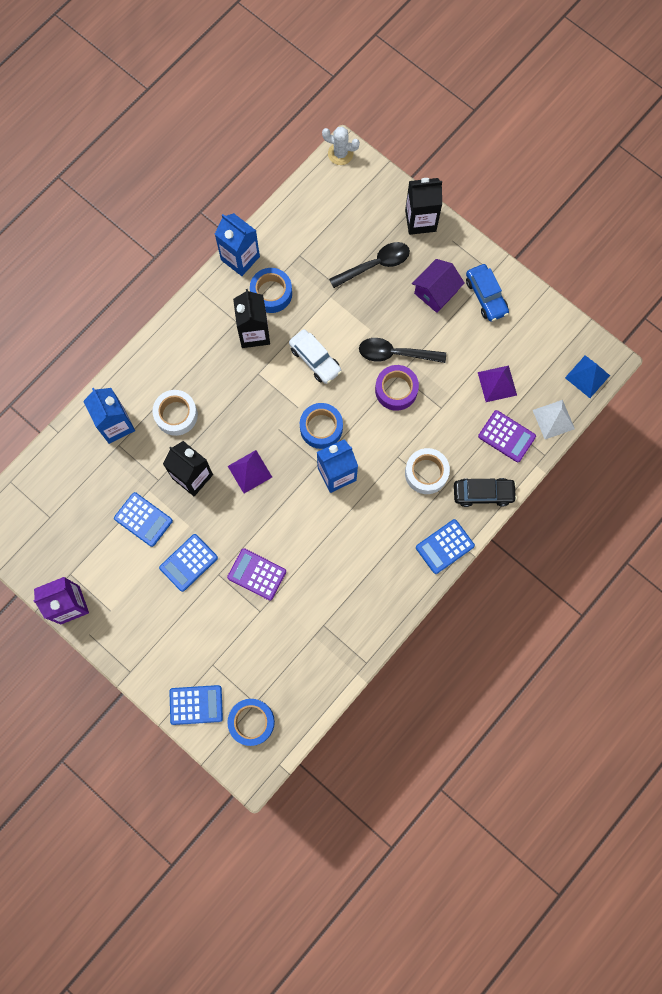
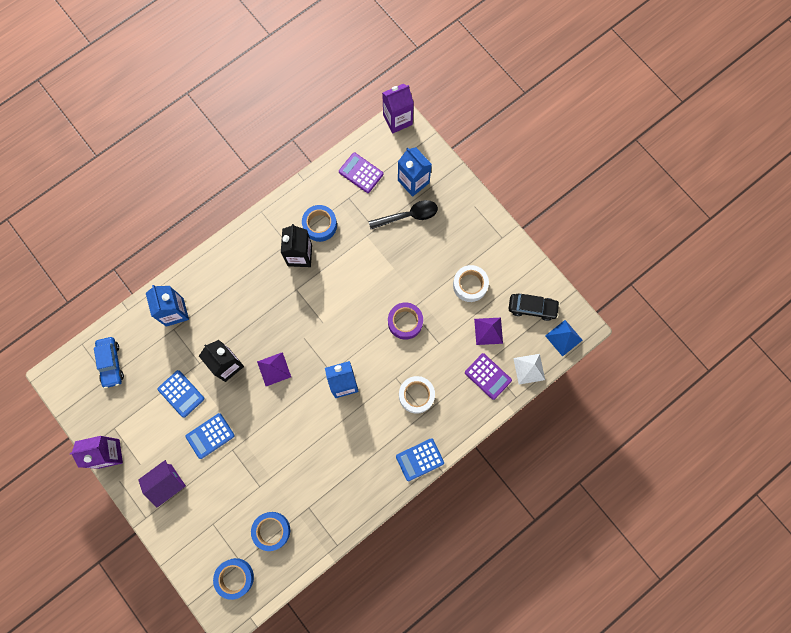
camera: 10 degrees right, 0 degrees up
white tape [152,390,198,436] -> white tape moved to [453,265,489,302]
blue calculator [169,685,223,725] -> none
blue carton [215,213,260,276] -> blue carton moved to [398,147,432,197]
purple calculator [227,548,286,601] -> purple calculator moved to [339,153,383,193]
white car [289,329,342,384] -> none
blue tape [300,403,343,449] -> blue tape moved to [251,512,290,551]
white cactus [322,127,360,165] -> purple carton [382,84,414,133]
black spoon [359,338,446,363] -> none
black carton [405,178,442,235] -> none
purple house [412,259,465,313] -> purple house moved to [138,460,186,507]
black car [454,478,517,507] -> black car moved to [509,294,560,321]
blue car [466,264,509,322] -> blue car moved to [94,337,124,389]

